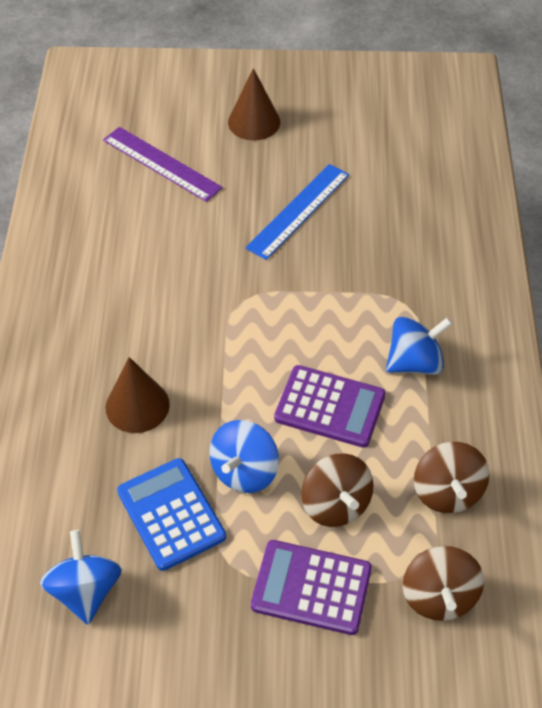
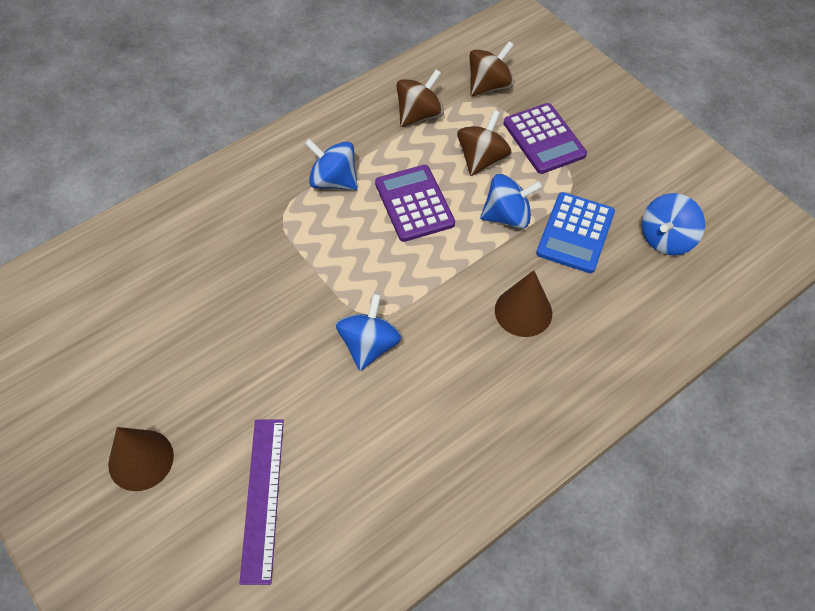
camera: 130 degrees left, 5 degrees up
blue ruler [245,164,349,260] -> none
none -> blue spinning top [336,293,402,371]

